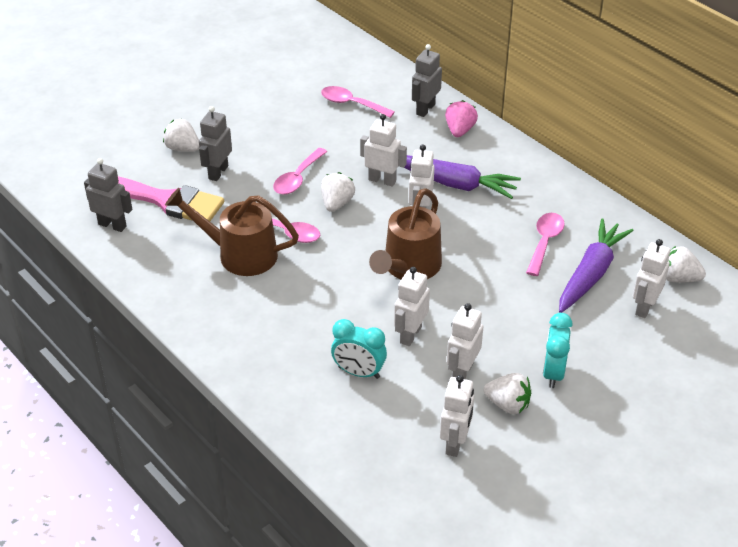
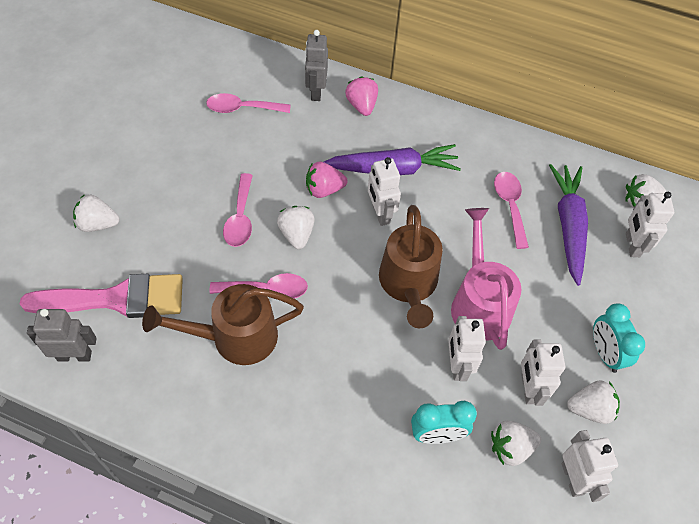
camera: 30 degrees left, 15 degrees up
grey robot [199,106,232,181] -> none
white robot [360,114,407,187] -> pink strawberry [306,161,348,198]
none -> pink watering can [451,208,522,350]
none -> white strawberry [491,421,541,466]

